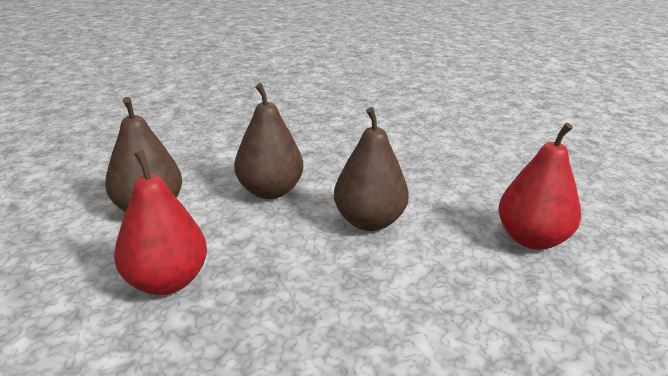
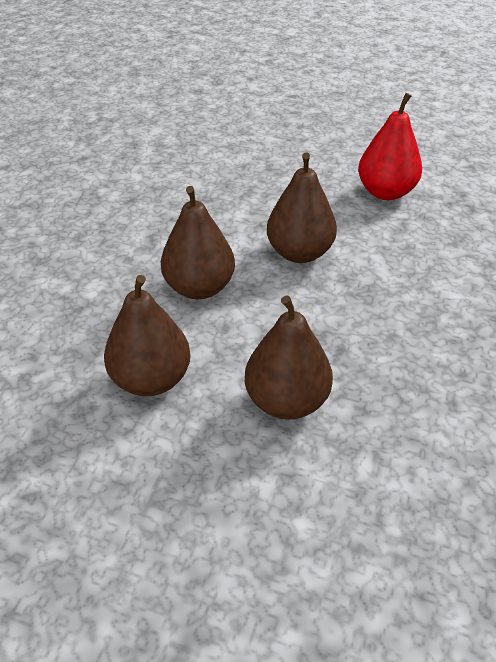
camera: 55 degrees left, 15 degrees up
red pear [114,150,207,295] -> brown pear [245,296,333,420]

